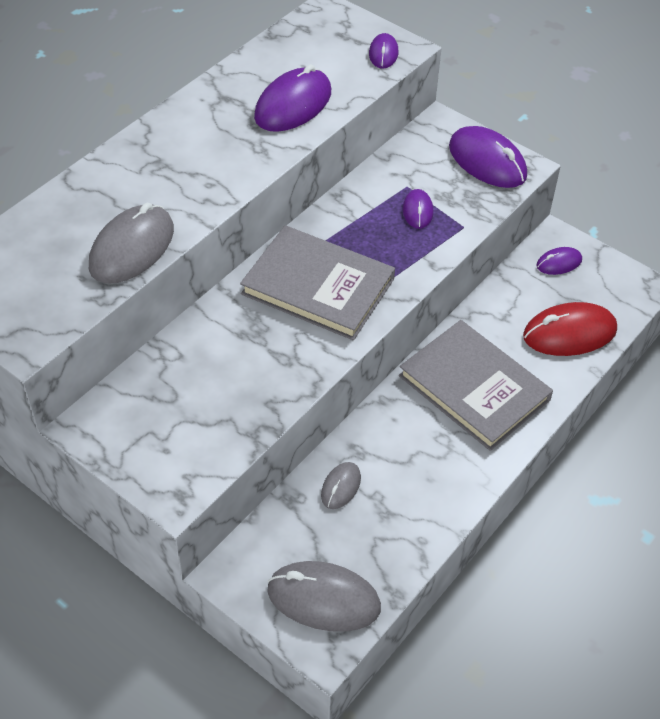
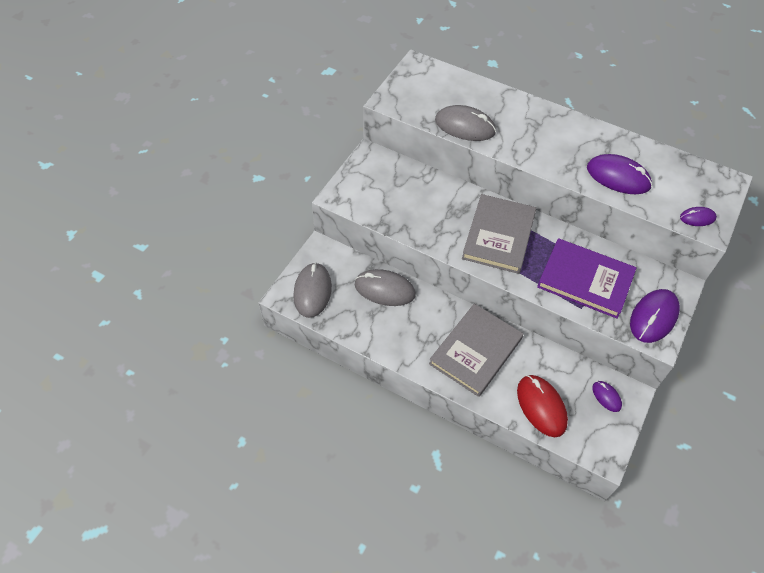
camera: 80 degrees right, 5 degrees up
grey mouse [321,462,361,509] -> grey mouse [355,269,416,306], size x1.88
purple mouse [403,189,433,229] -> purple book [537,238,636,319]

